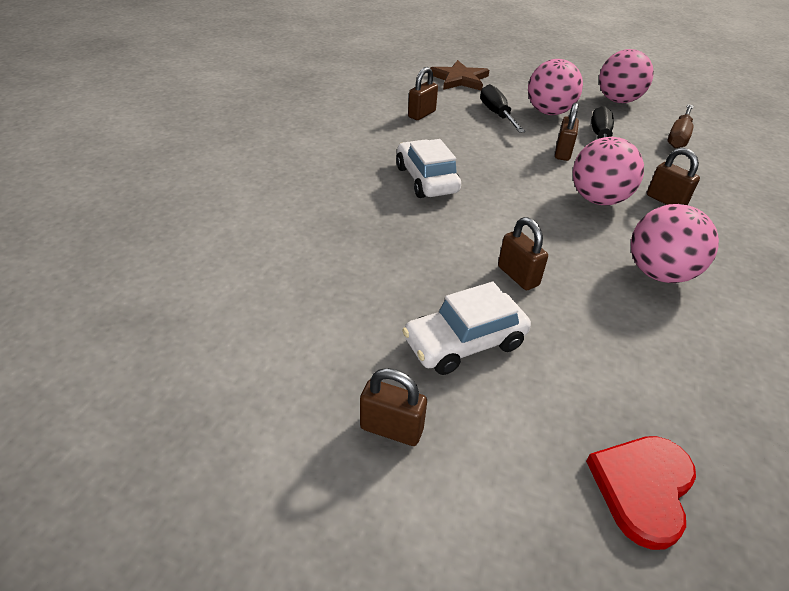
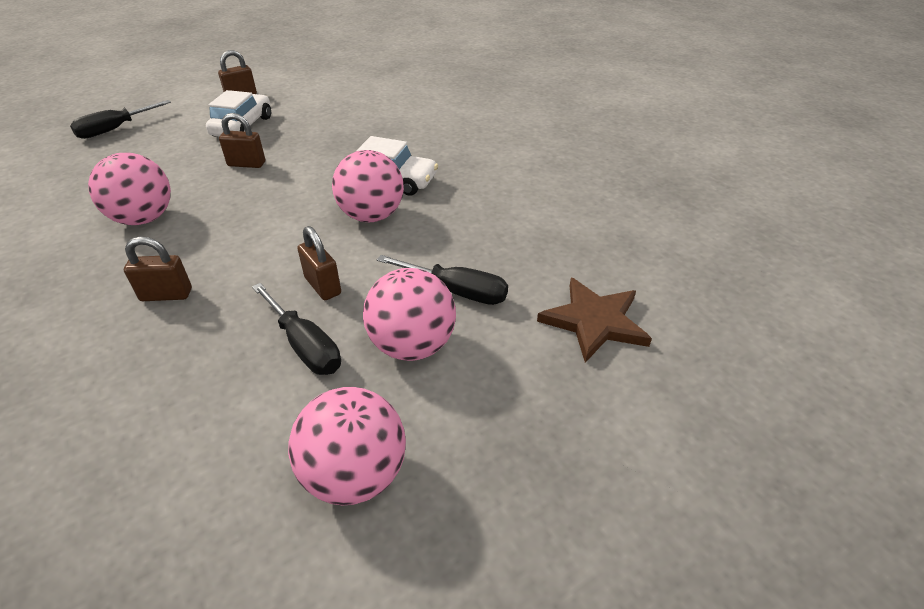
camera: 130 degrees right, 0 degrees up
brown padlock [408,67,438,120] -> none
pink ball [573,137,644,205] -> pink ball moved to [332,150,404,222]
red heart [586,436,696,550] -> black screwdriver [70,100,171,139]
brown screwdriver [668,104,694,148] -> none

